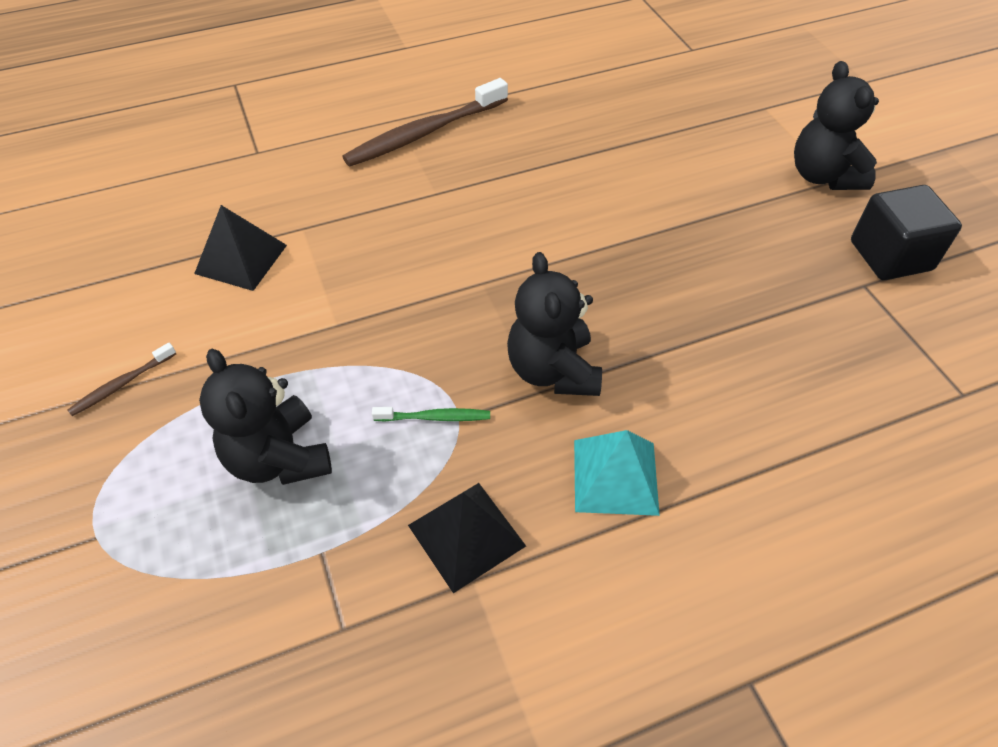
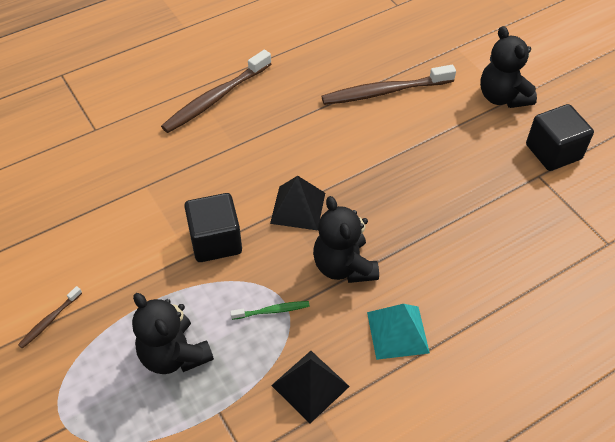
camera: 10 degrees left, 0 degrees up
black pyramid [194,205,287,291] -> black pyramid moved to [270,176,325,231]
none -> black cube [184,193,242,262]
none -> brown toothbrush [321,65,456,105]

